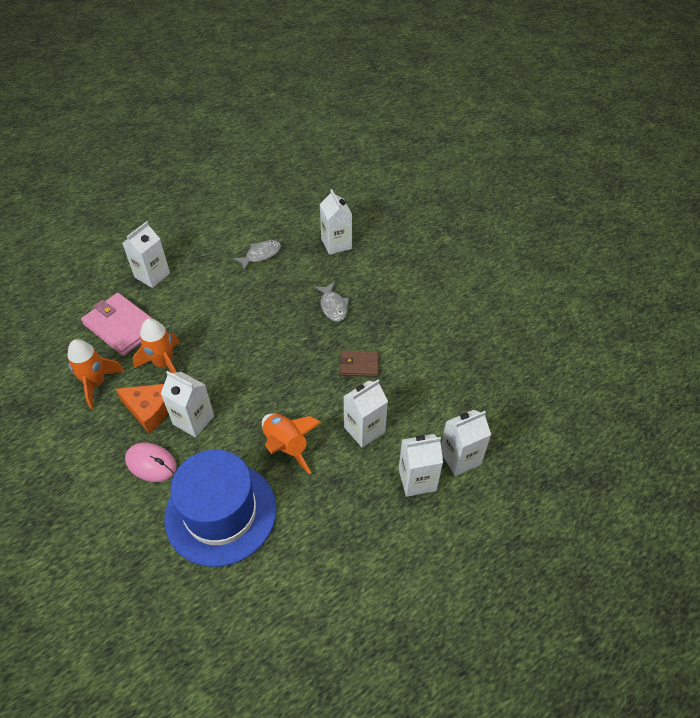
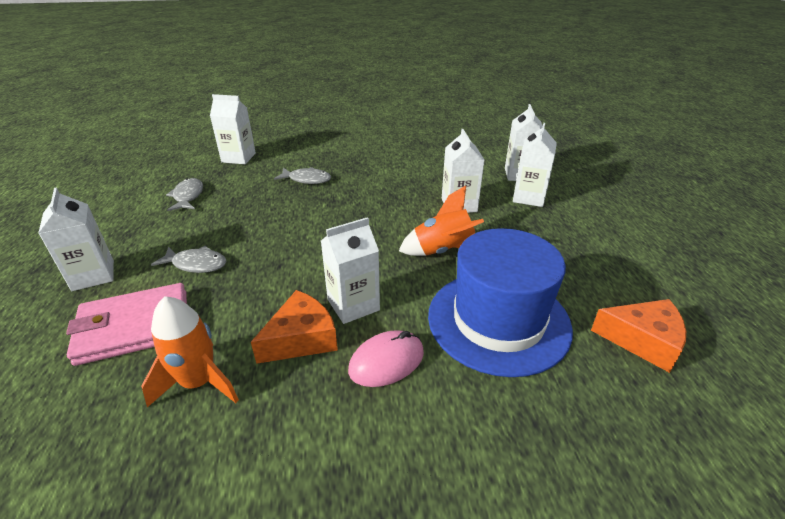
camera: 60 degrees left, 15 degrees down
orange rocket [133,319,180,373] -> none
brown wallet [339,351,379,377] -> none
none -> grey fish [151,246,227,273]
none -> orange cheese [591,299,686,373]

